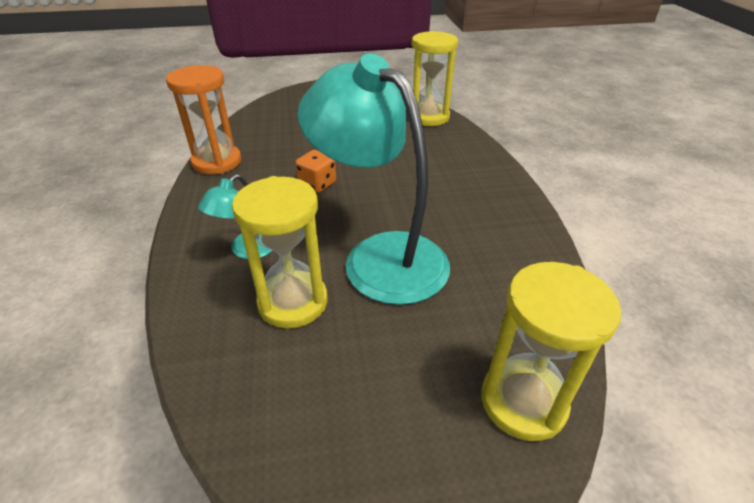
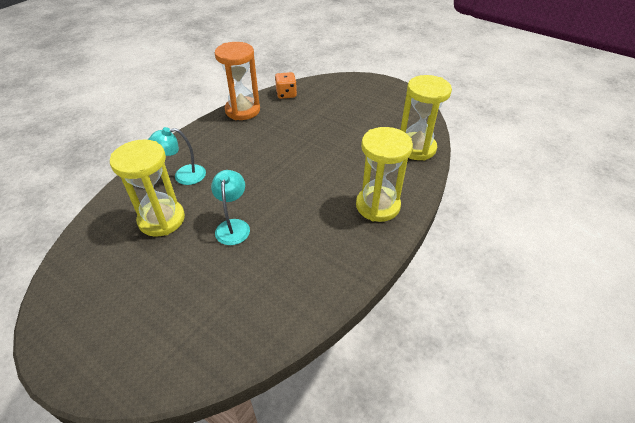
camera: 45 degrees right, 5 degrees up
orange dice [295,150,336,193] -> orange dice moved to [275,72,297,99]
turquoise lamp [298,54,450,305] -> turquoise lamp [211,170,250,245], size x0.46
yellow hourglass [481,262,621,441] -> yellow hourglass moved to [356,127,413,222]

